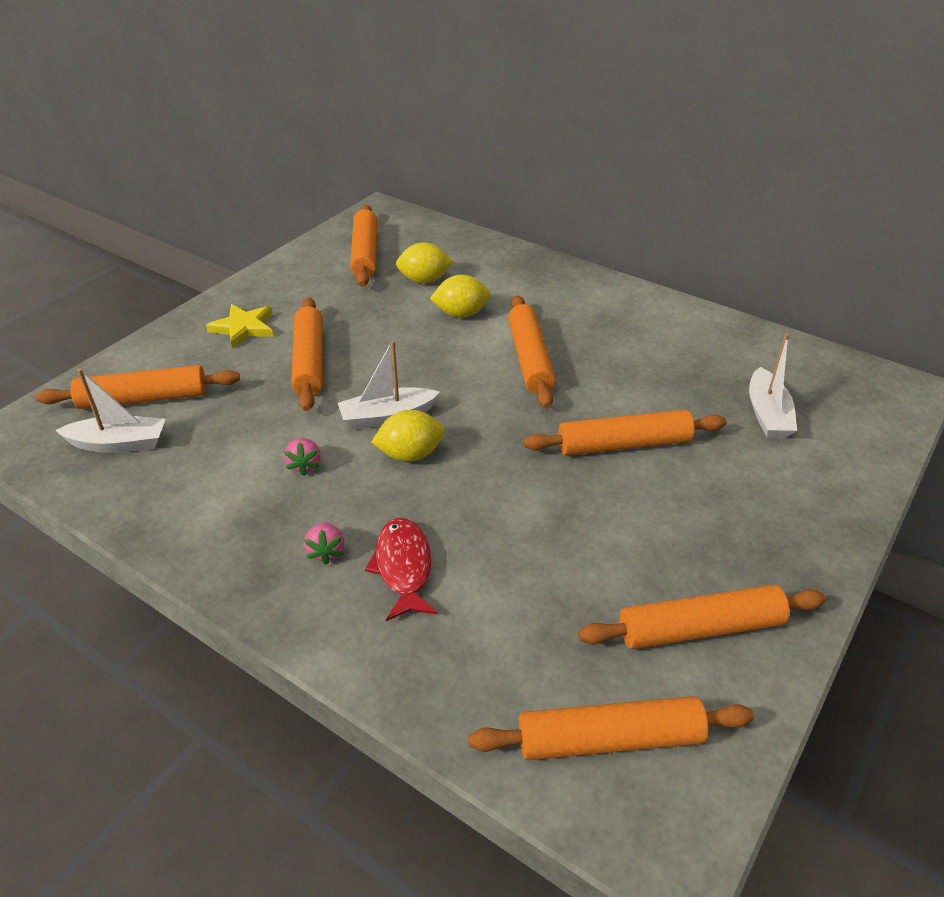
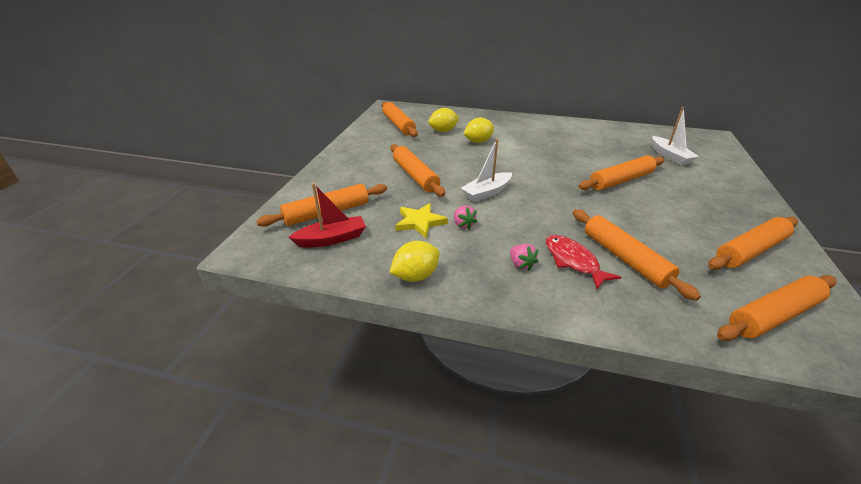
camera: 20 degrees left, 5 degrees down
white boat [55,369,166,453] -> red boat [289,183,366,248]
yellow star [206,304,273,349] -> yellow star moved to [395,203,448,238]
yellow lemon [371,410,445,462] -> yellow lemon moved to [390,241,440,282]
orange rolling pin [508,295,556,408] -> orange rolling pin moved to [573,209,701,301]

